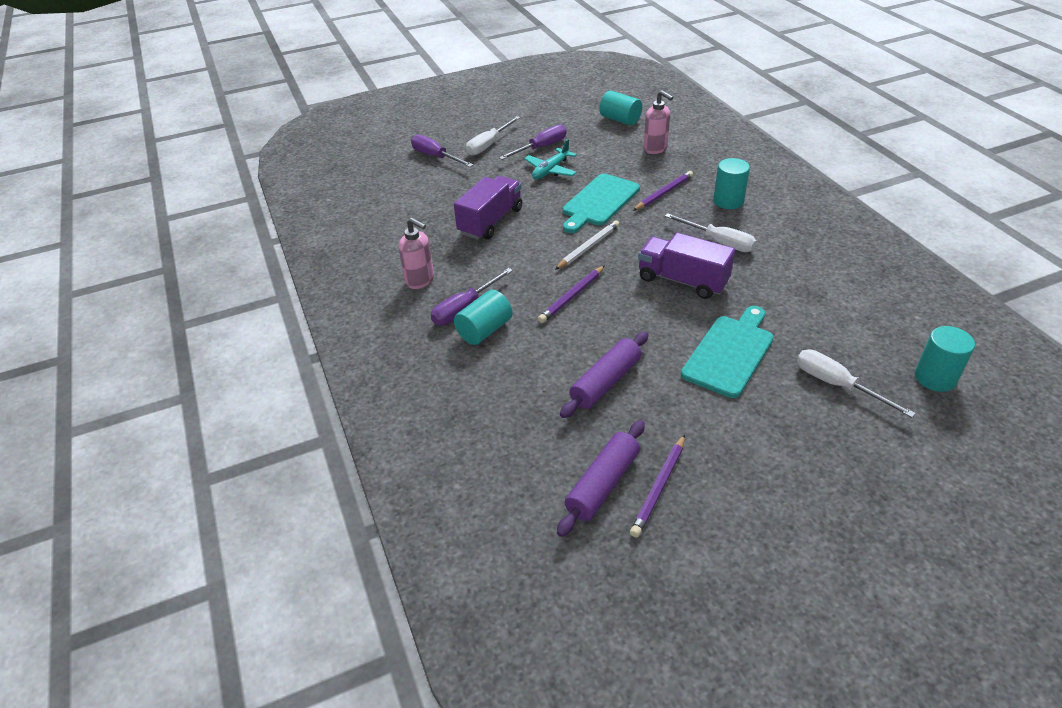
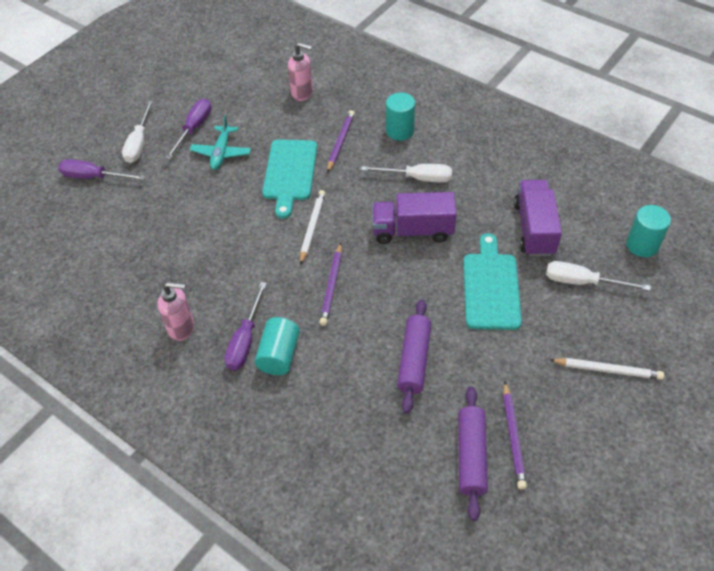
camera: 30 degrees left, 10 degrees up
purple truck [454,176,522,240] -> purple truck moved to [514,180,562,256]
turquoise cylinder [599,90,642,126] -> none
none -> white pencil [550,358,664,380]

